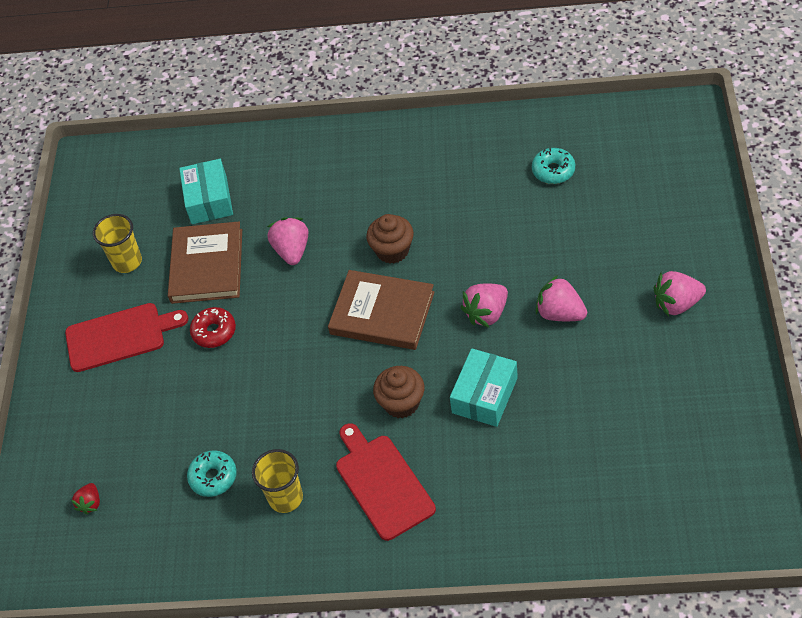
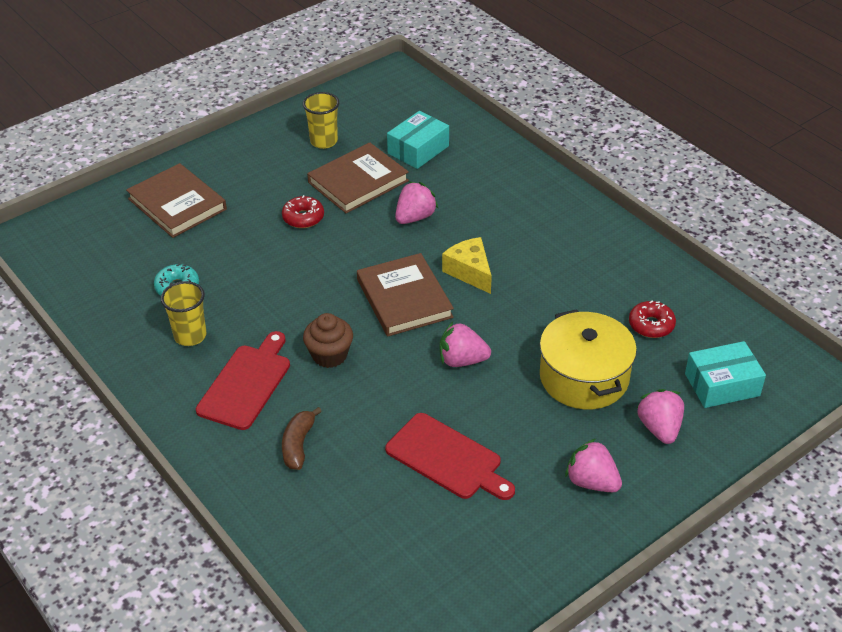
camera: 45 degrees right, 10 degrees down
red cutting board [65,303,188,372] -> red cutting board moved to [385,413,515,500]
red strawberry [71,483,100,515] -> none
brown cupcake [366,214,414,264] -> yellow cheese [442,237,492,294]
turquoise box [450,348,518,427] -> turquoise box moved to [685,341,766,408]
turquoise donut [532,148,575,184] -> red donut [629,301,676,338]
pink strawberry [536,275,587,321] -> pink strawberry moved to [637,389,684,444]
none -> brown book [126,163,227,238]
none -> brown banana [282,407,322,470]
none -> yellow pot [540,309,637,409]

